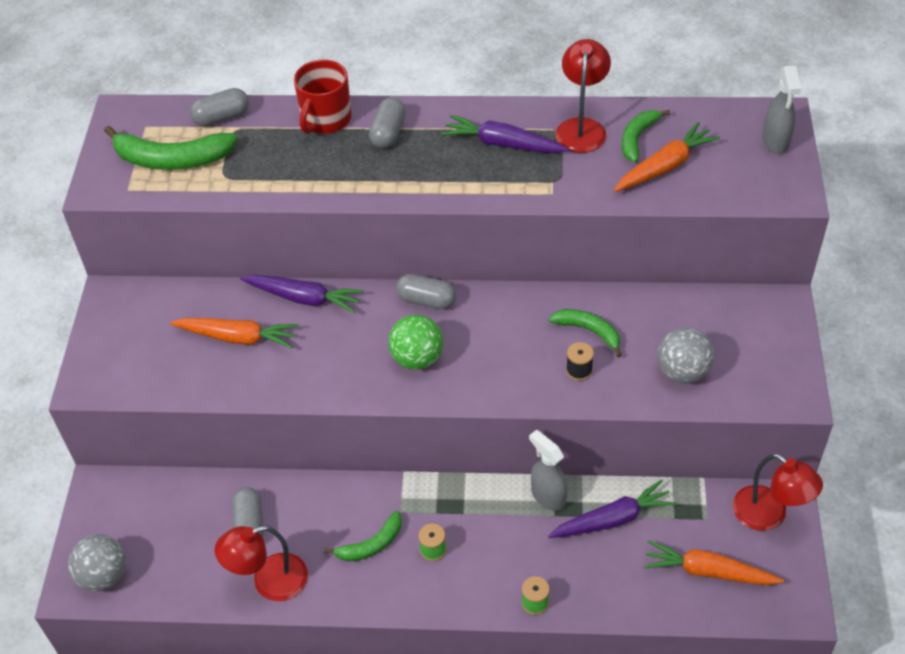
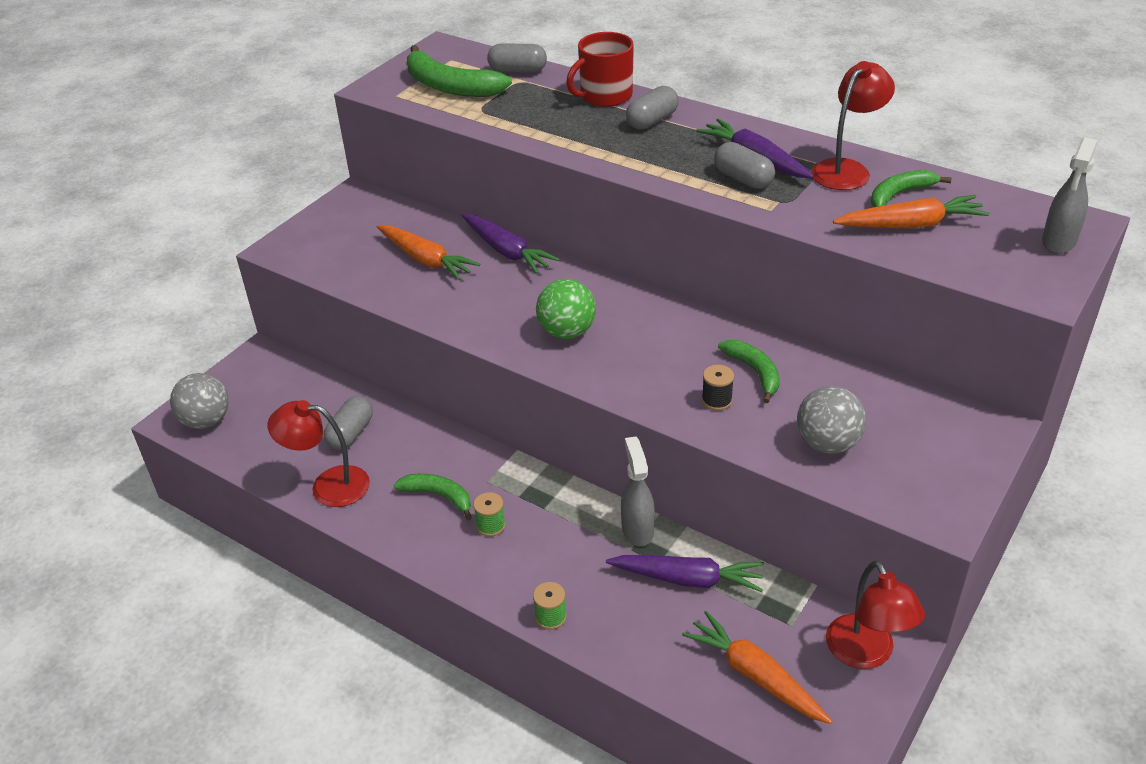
camera: 30 degrees right, 10 degrees down
green banana [324,510,402,562] -> green banana turned 150 degrees counterclockwise [394,474,472,520]
grey capsule [396,274,456,309] -> grey capsule moved to [714,142,775,189]

